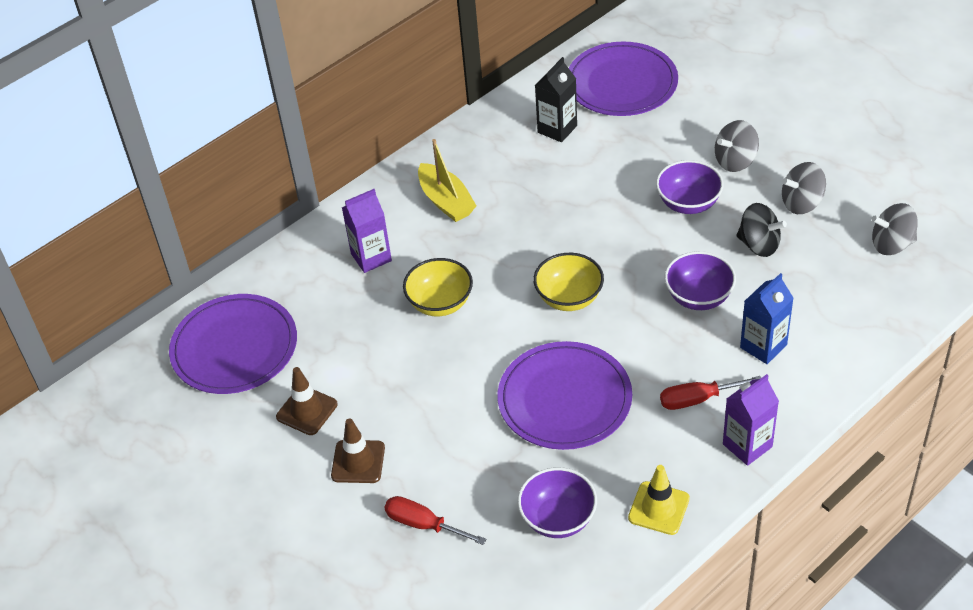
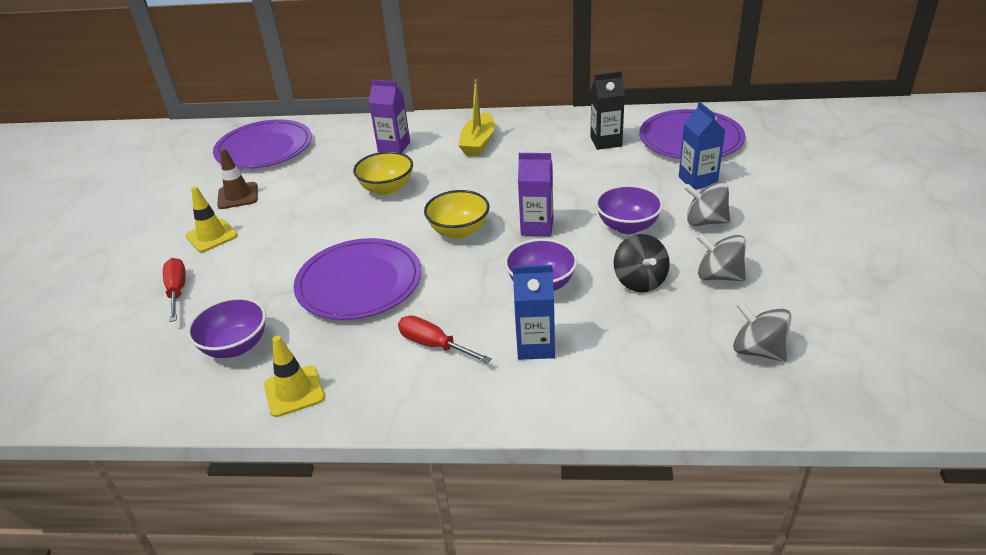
camera: 45 degrees right, 10 degrees down
brown traffic cone [331,418,385,483] -> yellow traffic cone [185,186,238,252]
purple carton [723,374,779,466] -> purple carton moved to [518,153,553,237]
none -> blue carton [679,102,725,190]

